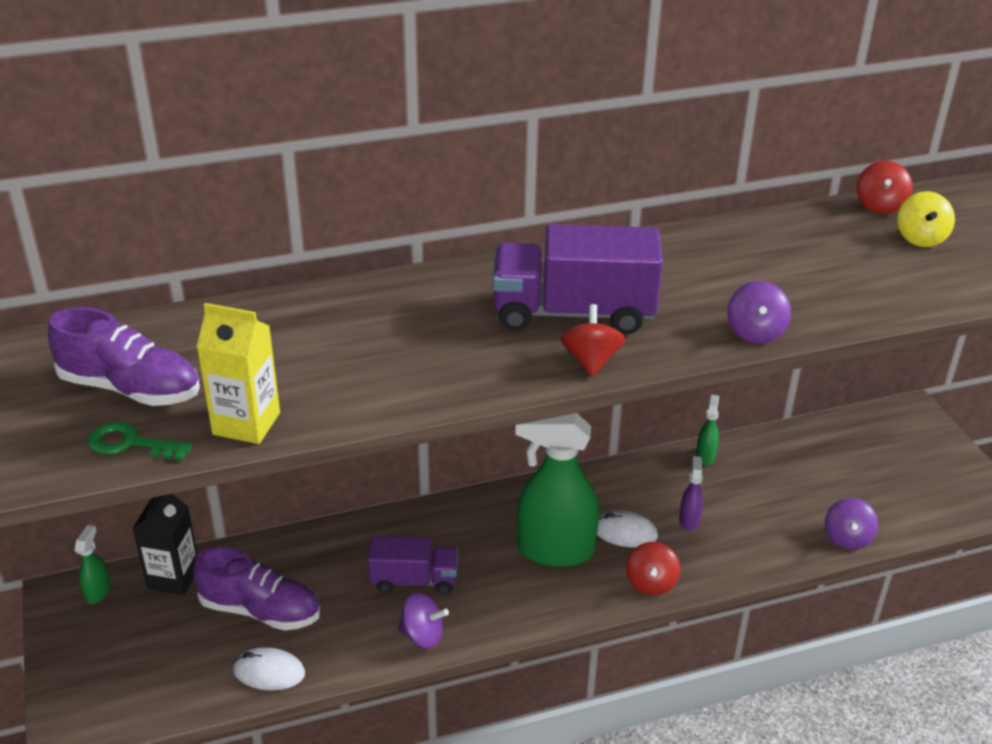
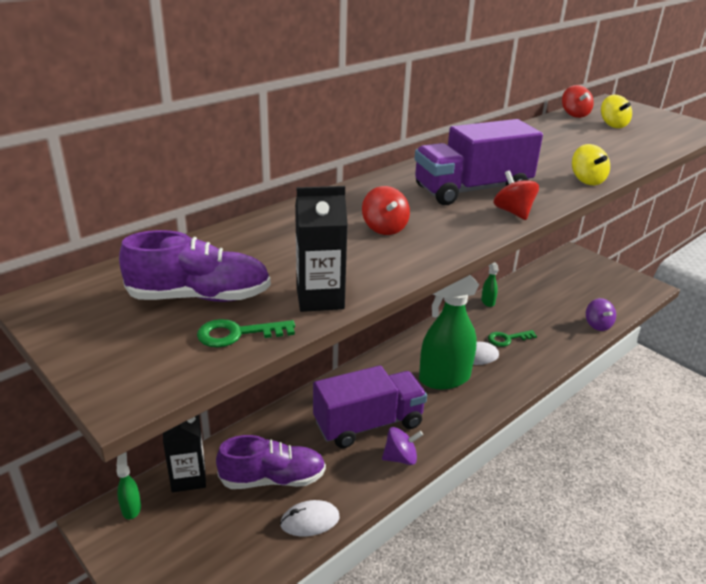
camera: 25 degrees left, 5 degrees down
yellow carton [197,303,280,444] -> black carton [295,186,348,312]
purple truck [368,536,458,595] -> purple truck [313,365,427,448], size x1.63
red spinning top [626,542,680,596] -> red spinning top moved to [362,186,410,235]
purple spray bottle [679,456,703,531] -> green key [488,330,537,347]
purple spinning top [728,281,791,344] -> yellow spinning top [572,144,610,185]

